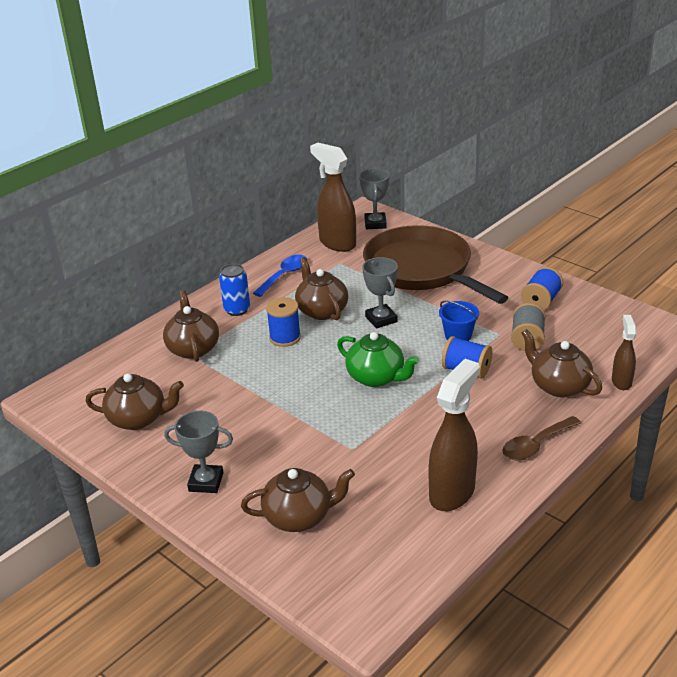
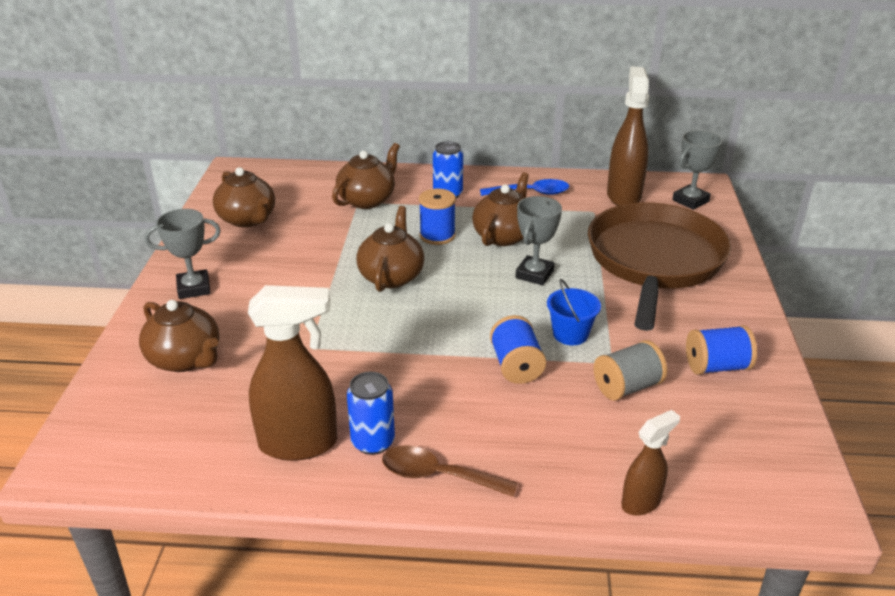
camera: 50 degrees right, 0 degrees up
grey trophy [164,411,233,493] -> grey trophy turned 75 degrees counterclockwise [145,209,221,299]
green teapot [337,332,419,387] -> none
brown teapot [521,329,602,397] -> brown teapot moved to [356,206,425,292]
none -> blue can [347,372,395,455]

